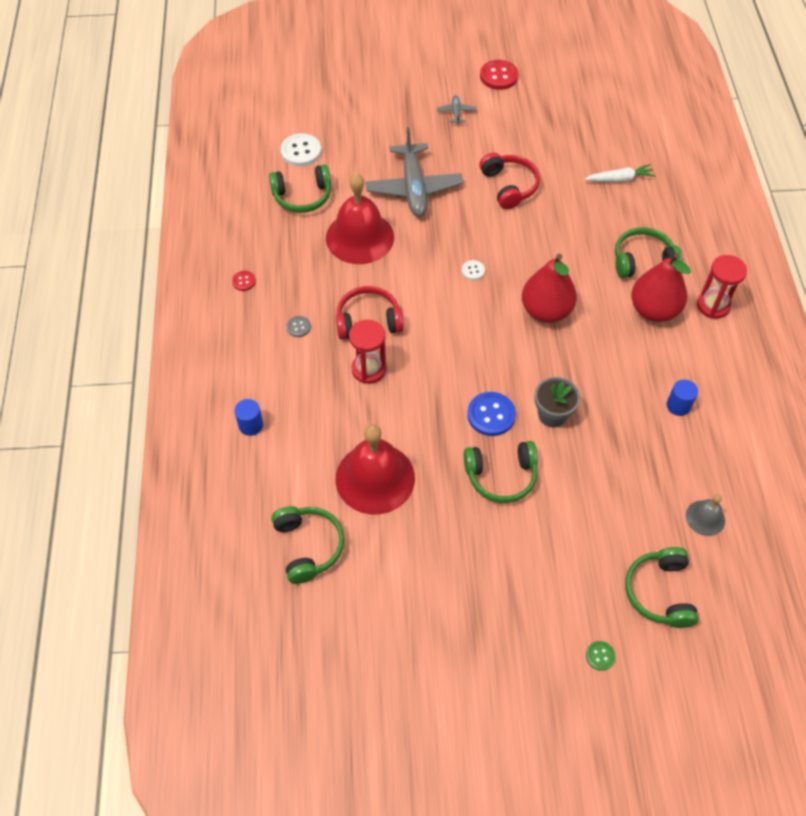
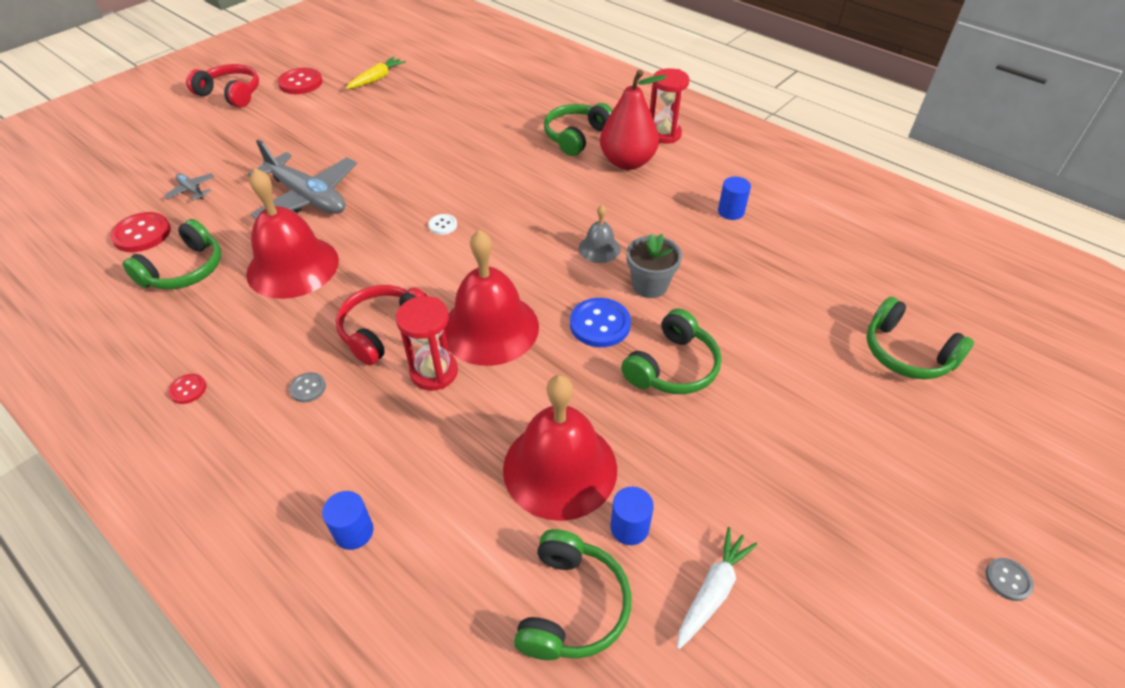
camera: 45 degrees left, 10 degrees down
green headphones [271,506,344,584] -> green headphones turned 75 degrees clockwise [514,529,631,660]
white button [281,133,321,166] -> red button [110,212,171,252]
grey plane [437,95,476,124] -> grey plane moved to [164,173,215,201]
red headphones [479,153,540,210] -> red headphones moved to [186,64,259,108]
red pear [522,254,577,323] -> none
white carrot [584,164,656,182] -> white carrot moved to [677,527,758,649]
green button [586,641,616,671] -> none
grey bell [686,494,725,536] -> grey bell moved to [579,205,621,263]
none -> yellow carrot [346,57,406,89]
none -> red bell [445,229,539,366]
none -> blue cylinder [610,487,654,545]
none -> grey button [985,558,1034,601]

